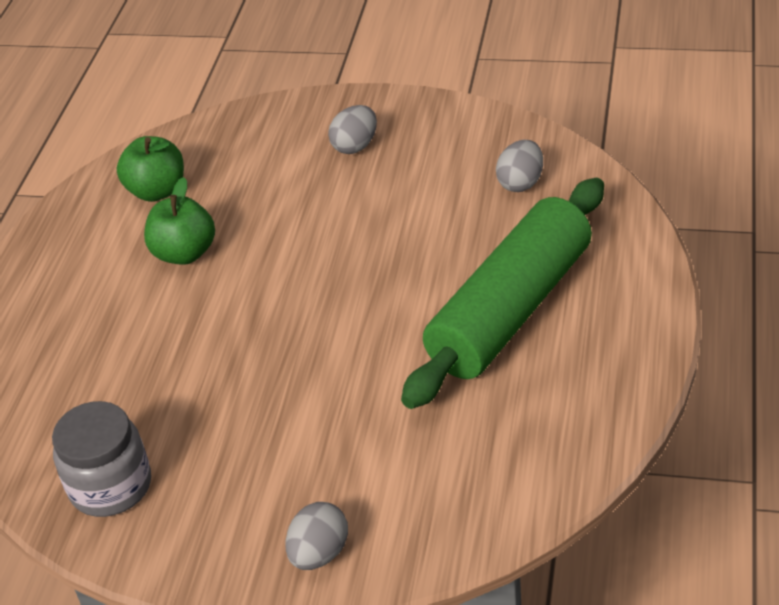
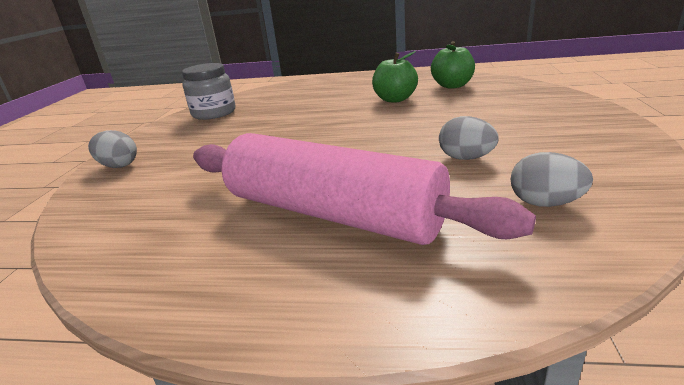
camera: 85 degrees right, 15 degrees down
grey egg [328,105,377,154] -> grey egg moved to [439,116,499,160]
green rolling pin [401,178,604,409] -> pink rolling pin [193,133,536,245]

